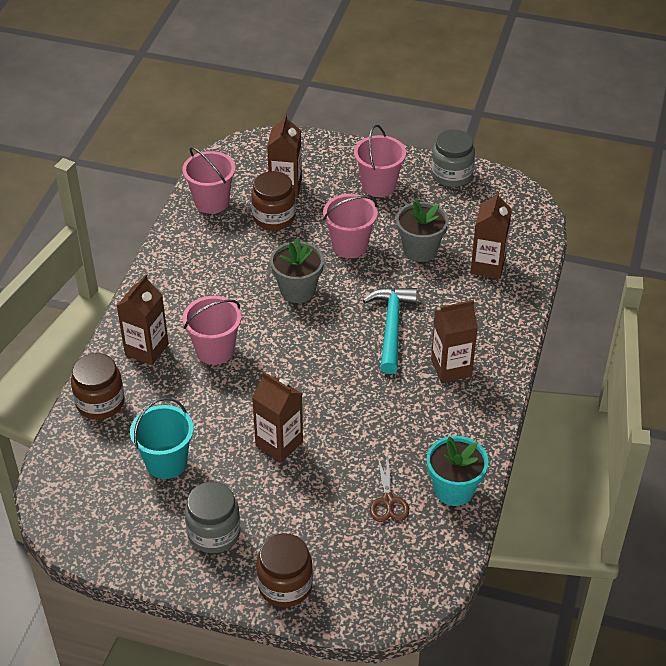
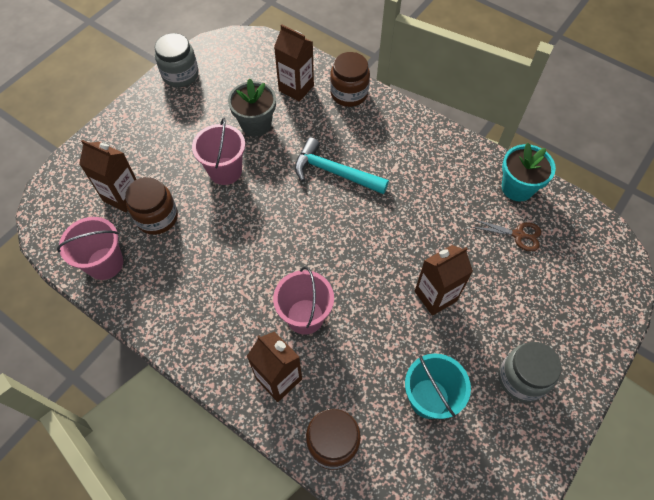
camera: 70 degrees left, 15 degrees up
brown jar [256,533,313,607] -> brown jar moved to [330,52,370,107]
grey flower pot [270,238,324,303] -> none
pink bucket [354,125,406,197] -> none
brown carton [431,300,478,383] -> none

